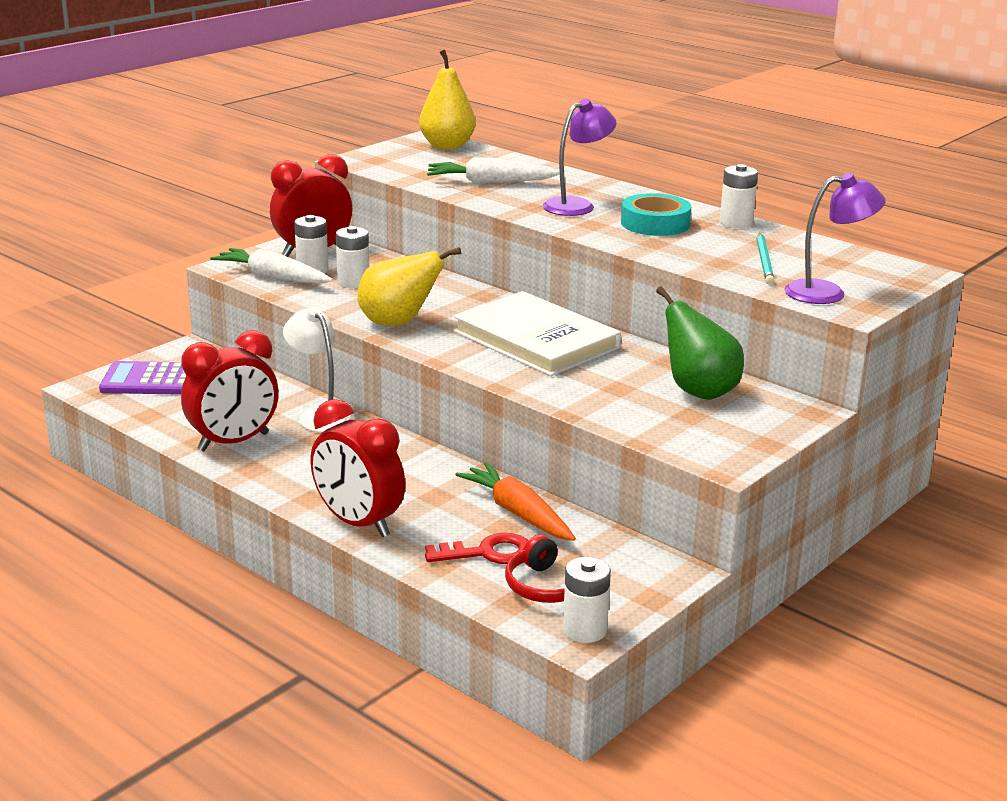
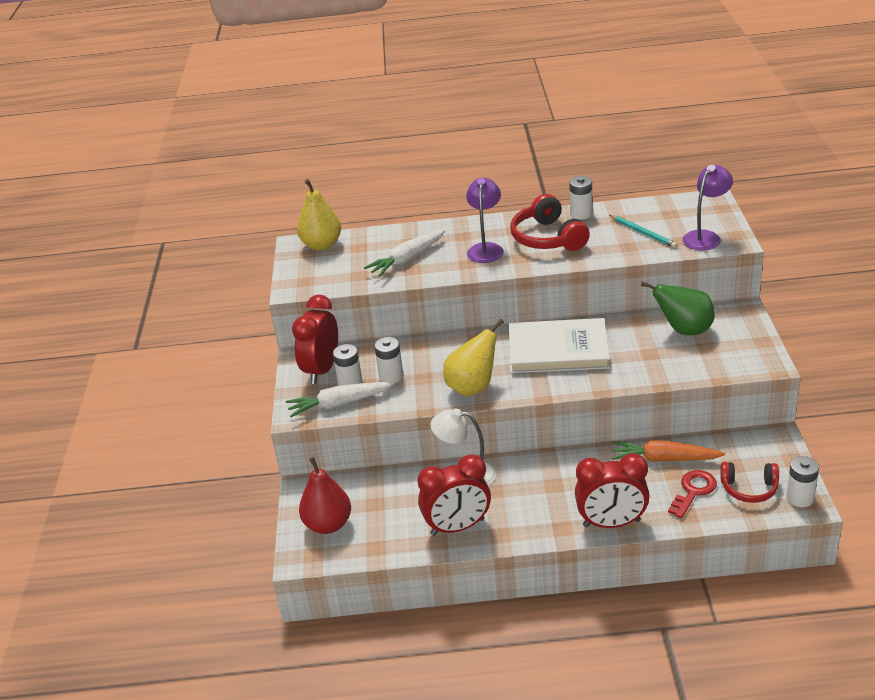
camera: 40 degrees left, 10 degrees up
purple calculator [99,361,186,395] -> red pear [299,457,351,534]
red clock [181,330,279,451] -> red clock turned 60 degrees clockwise [417,454,491,536]
turquoise tape [621,193,691,236] -> red headphones [510,194,590,251]

